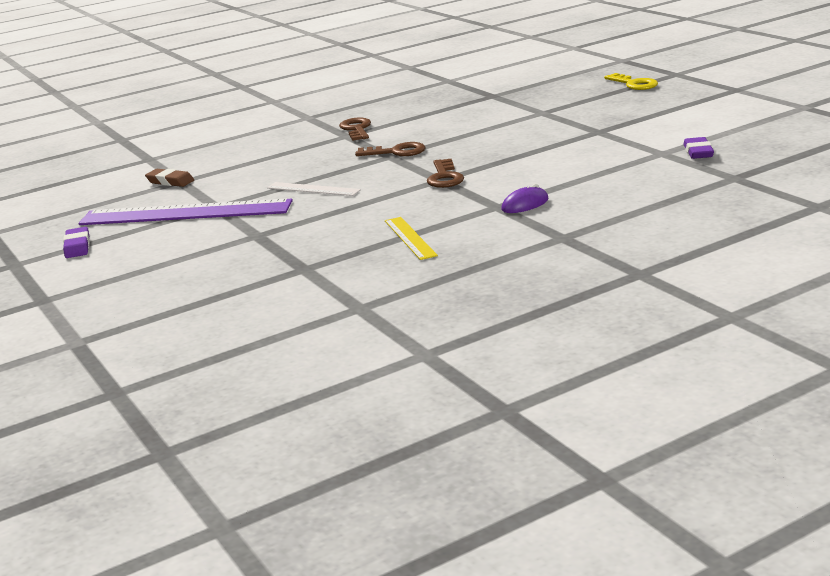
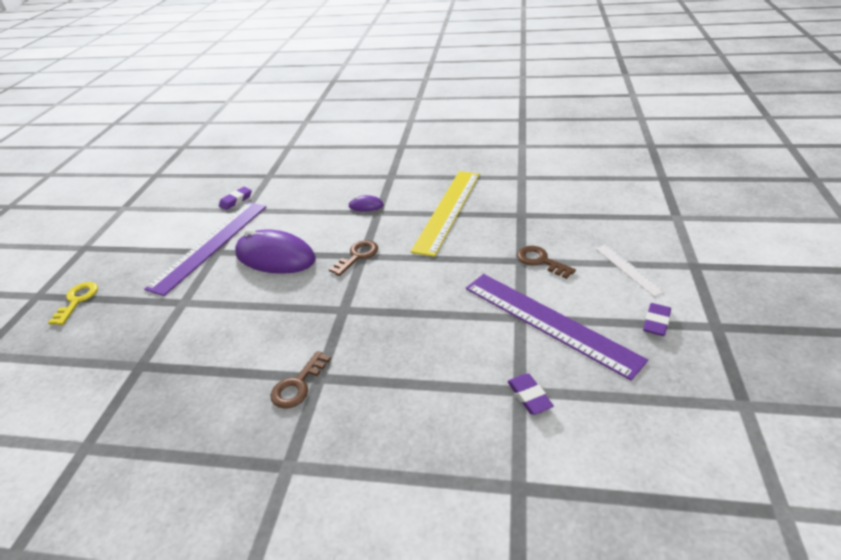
camera: 140 degrees left, 15 degrees up
brown eraser [145,169,194,187] -> purple eraser [507,373,554,415]
white ruler [267,182,361,196] -> white ruler moved to [596,245,665,297]
brown key [355,142,426,156] -> brown key moved to [517,246,576,279]
yellow ruler [385,217,438,260] -> yellow ruler [410,171,480,257], size x2.07
none -> purple ruler [144,202,266,296]
none -> purple mouse [235,229,316,274]

